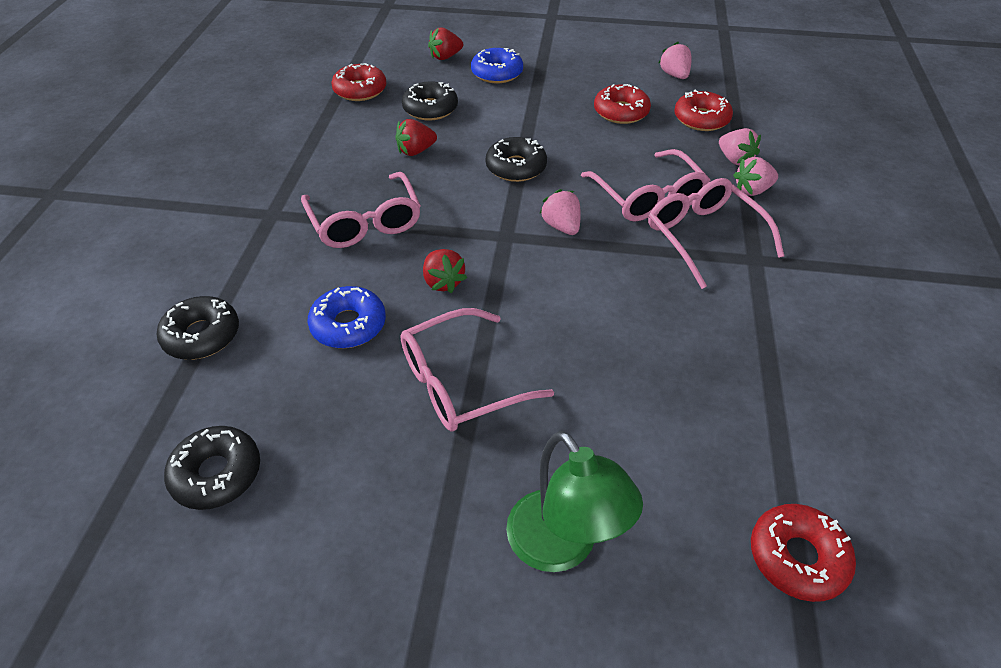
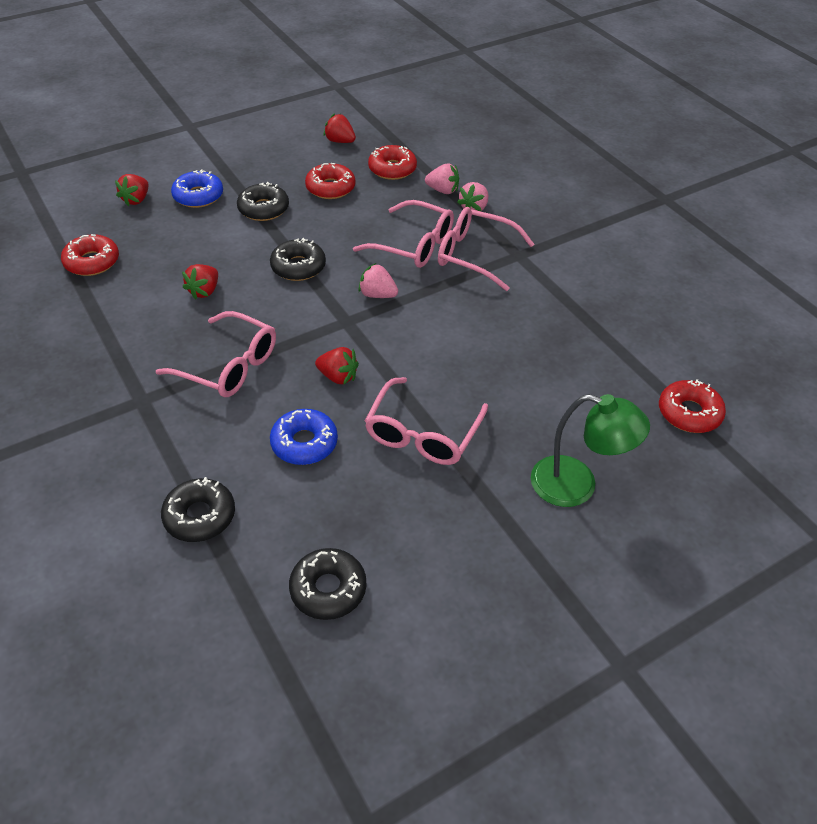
camera: 40 degrees left, 0 degrees up
black donut [402,81,458,121] -> black donut moved to [237,182,289,221]
pink strawberry [659,42,692,79] -> red strawberry [324,113,356,143]

